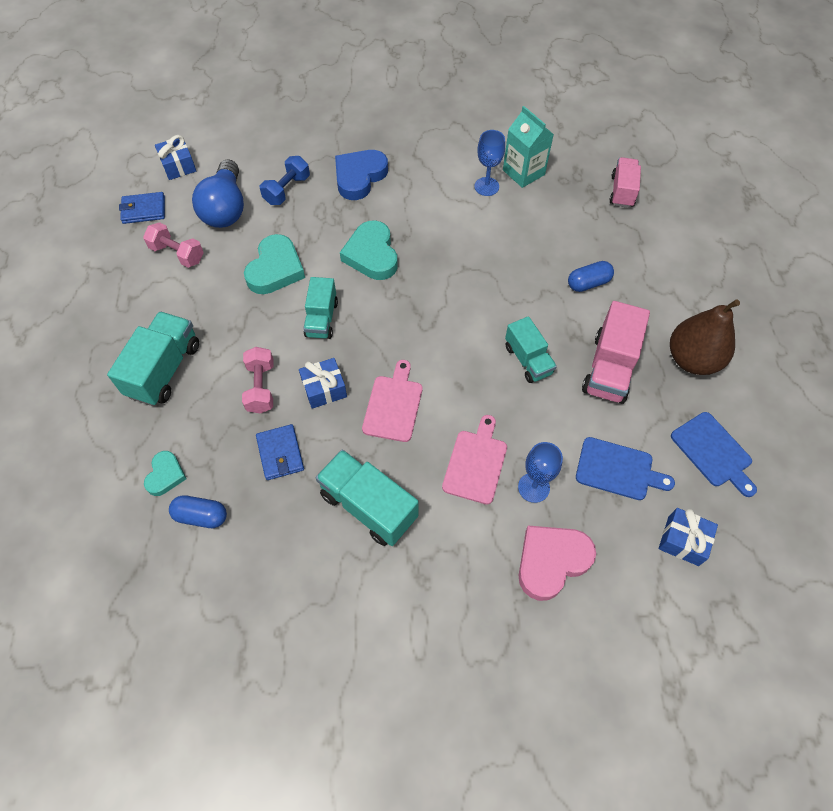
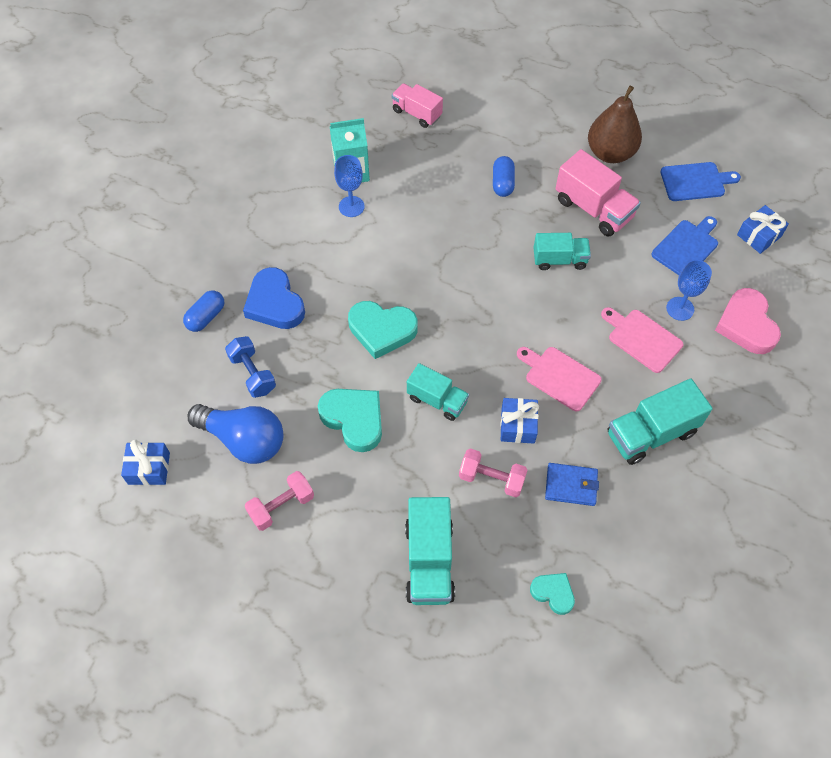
camera: 65 degrees left, 0 degrees up
turquoise truck [107,312,199,406] -> turquoise truck turned 135 degrees counterclockwise [405,497,455,605]
blue wallet [119,192,165,224] -> none
blue capsule [169,495,227,528] -> blue capsule moved to [183,290,224,332]

